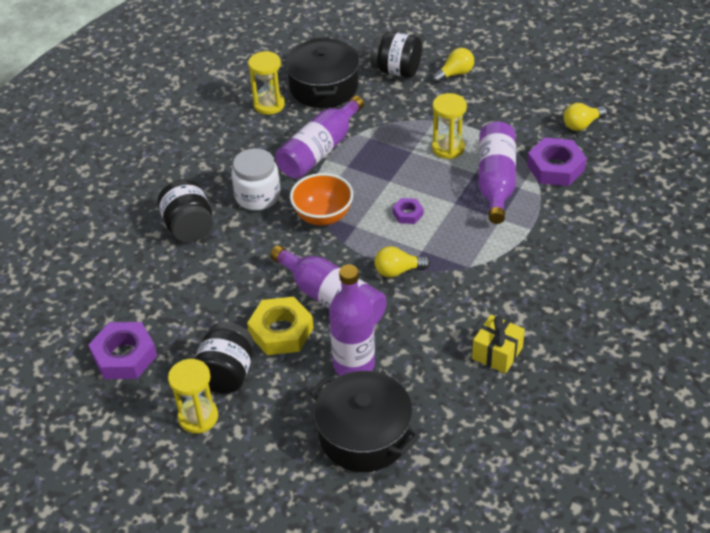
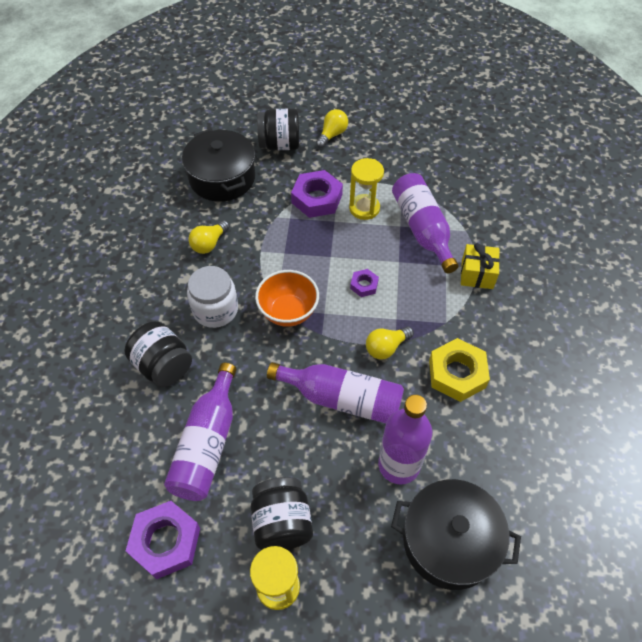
camera: 25 degrees left, 10 degrees up
yellow nut [247,297,313,355] -> yellow nut moved to [429,338,490,402]
yellow hourglass [248,51,285,115] -> none
purple bottle [275,95,364,179] -> purple bottle moved to [164,363,237,501]
yellow gift [472,315,525,374] -> yellow gift moved to [461,243,500,289]
purple nut [527,137,587,186] -> purple nut moved to [291,170,343,218]
yellow light bulb [563,103,607,131] -> yellow light bulb moved to [188,220,230,254]

